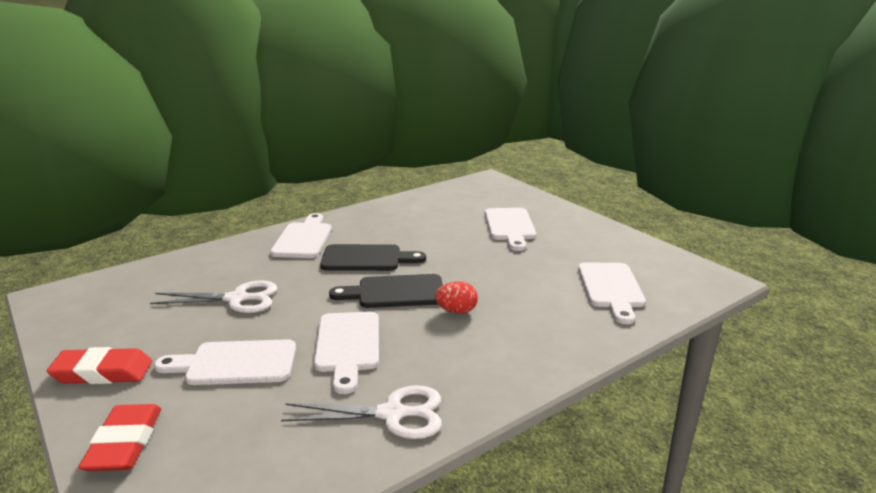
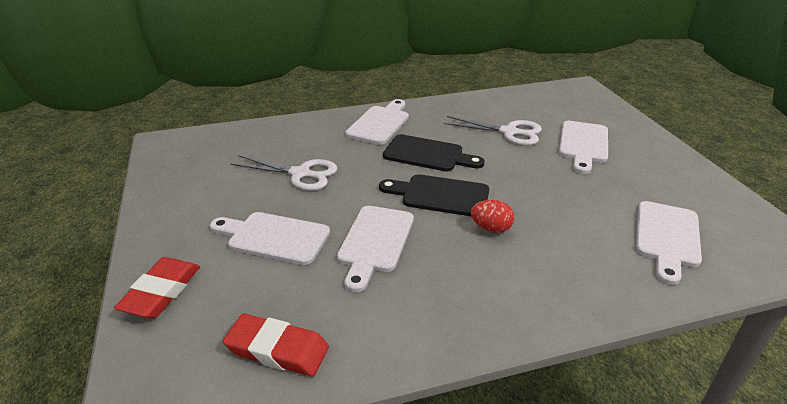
camera: 20 degrees right, 10 degrees up
red eraser [47,347,152,384] -> red eraser moved to [223,314,329,376]
white scissors [281,385,442,439] -> white scissors moved to [444,116,542,145]

